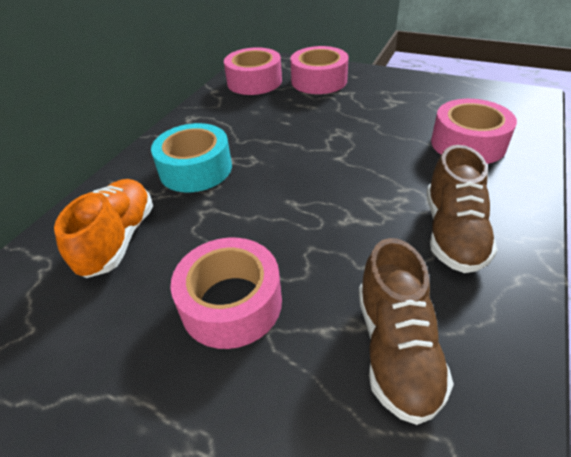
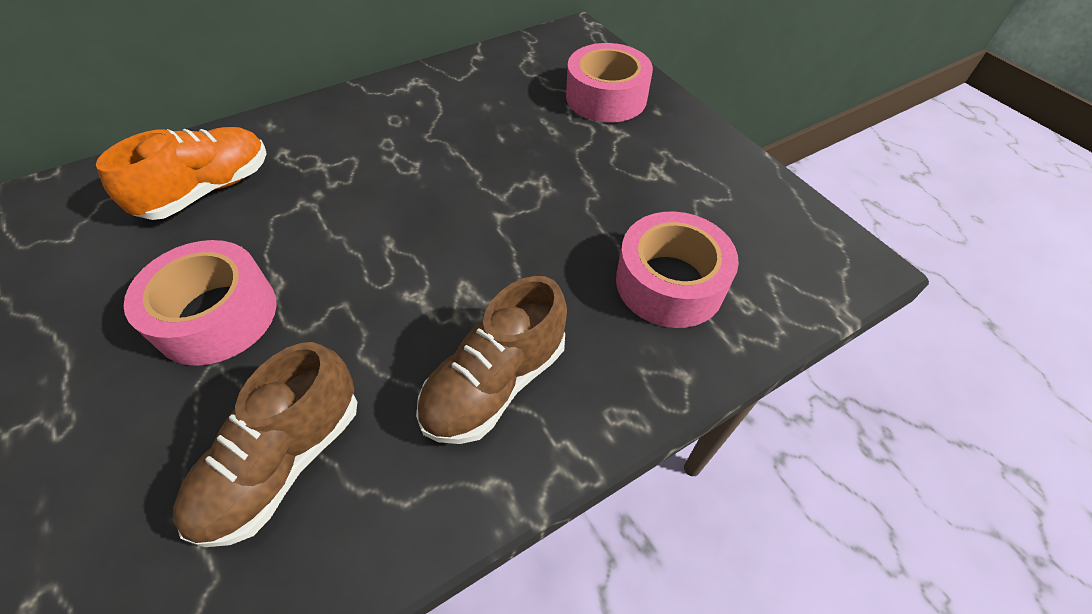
camera: 30 degrees right, 10 degrees up
turquoise tape [151,123,232,192] -> none
pink tape [224,47,282,95] -> none

